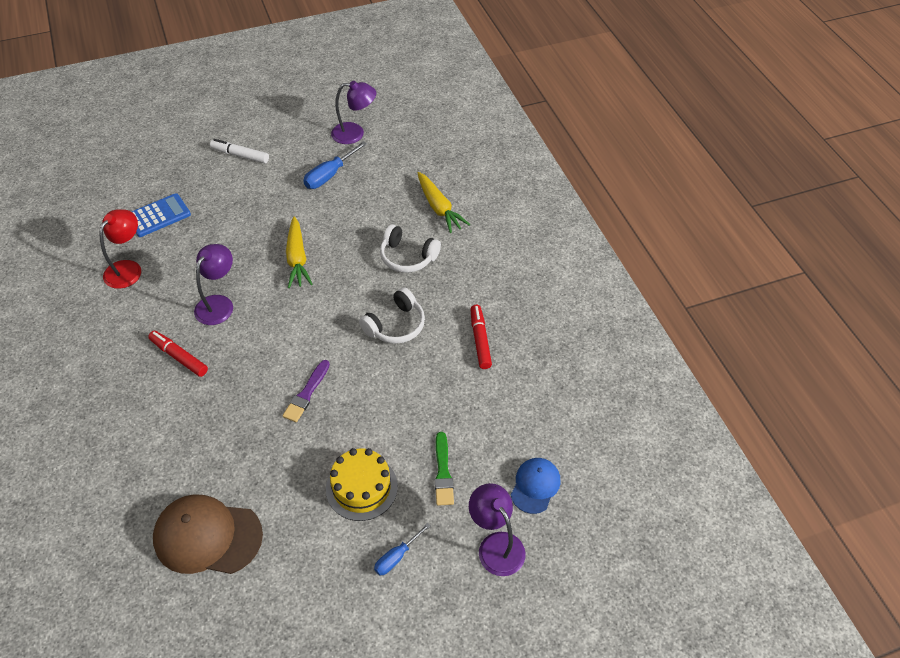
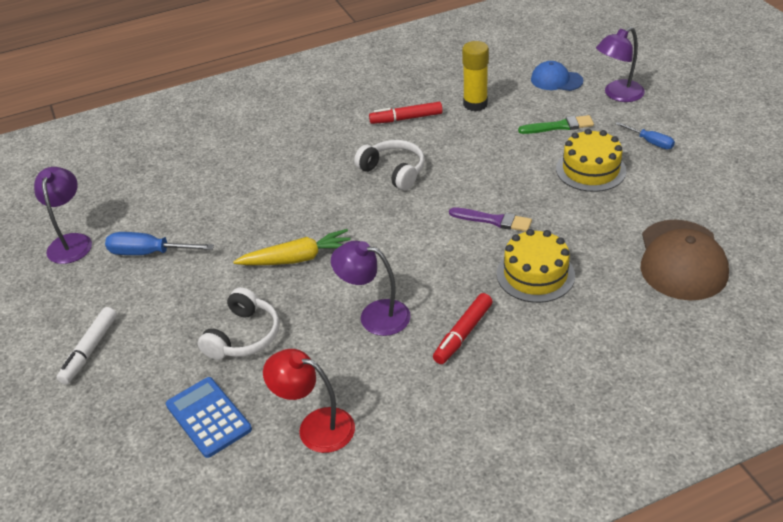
camera: 90 degrees left, 10 degrees down
blue screwdriver [303,141,367,189] -> blue screwdriver turned 150 degrees clockwise [105,232,214,255]
white headphones [380,224,441,273] -> white headphones moved to [198,287,280,360]
yellow carrot [418,172,470,233] -> none
none -> yellow glue stick [462,41,489,111]
none -> yellow cake [497,229,575,303]

